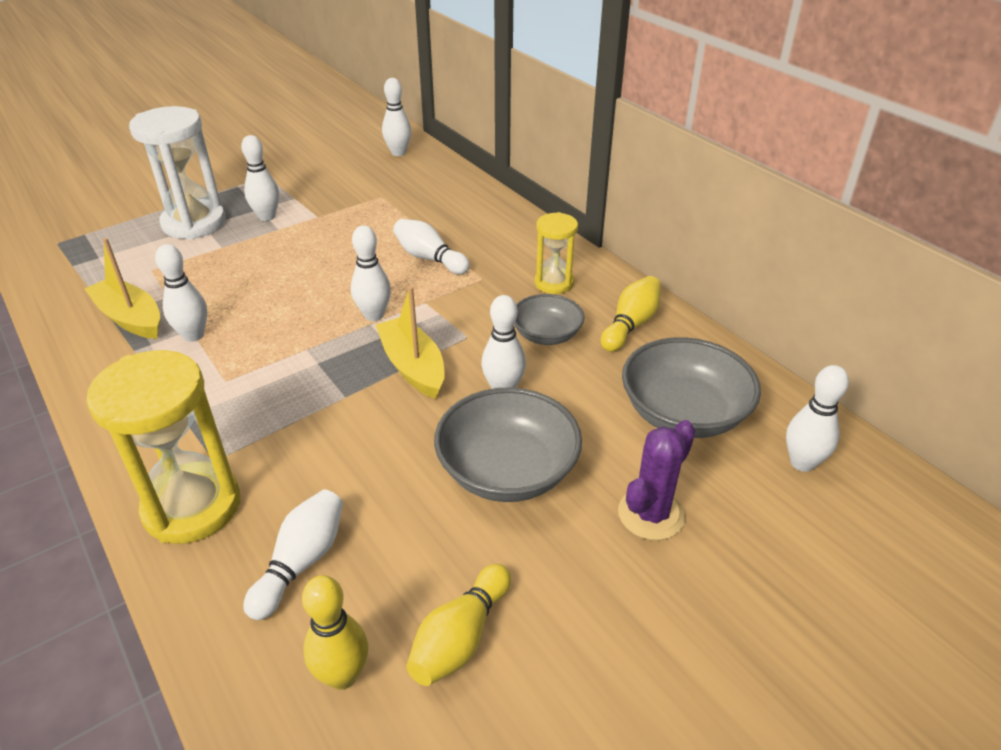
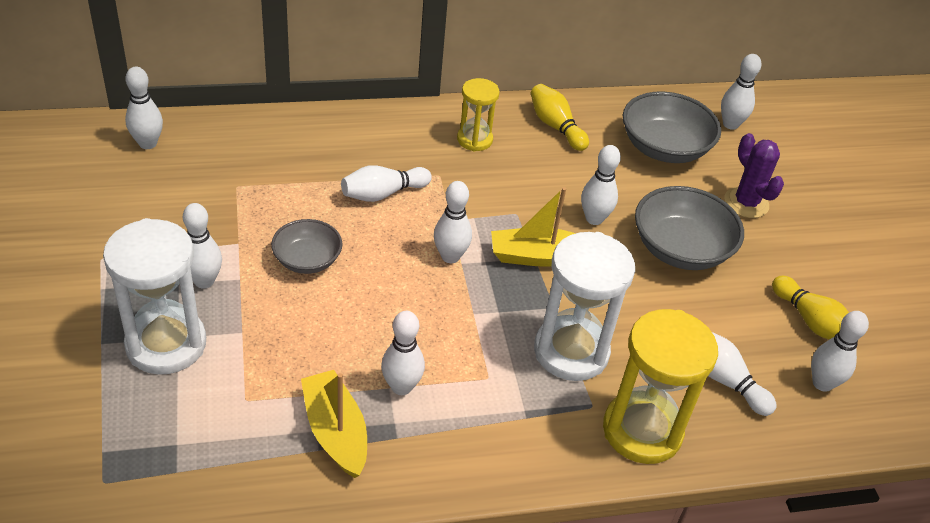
camera: 70 degrees left, 5 degrees up
yellow boat [85,238,160,339] -> yellow boat turned 90 degrees clockwise [301,370,367,478]
yellow bowling pin [302,575,368,690] -> white bowling pin [811,311,869,392]
grey bowl [514,294,584,345] -> grey bowl moved to [271,219,343,274]
none -> white hourglass [534,232,635,381]

